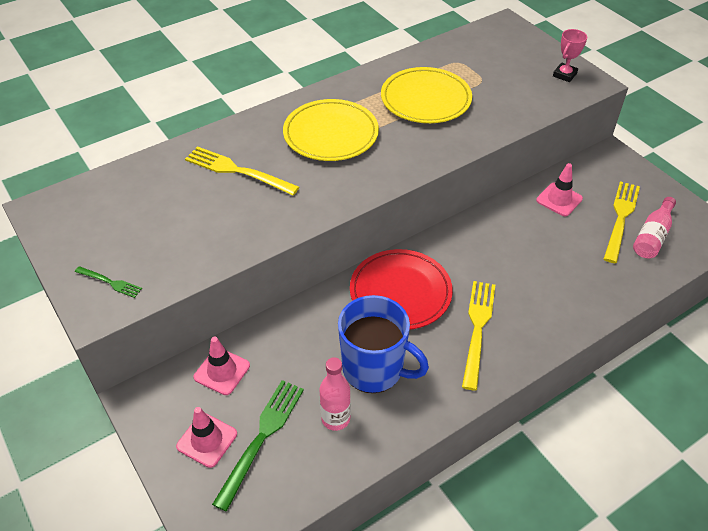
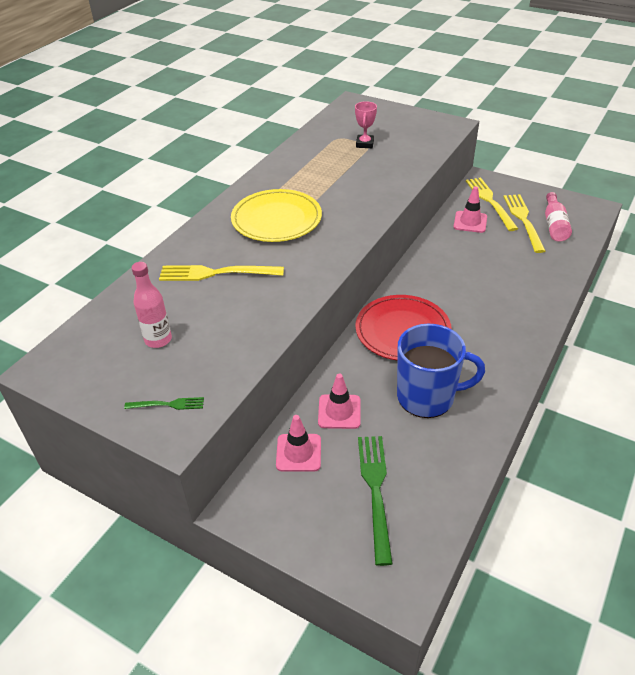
camera: 25 degrees left, 5 degrees down
pink traffic cone [176,407,237,468] -> pink traffic cone moved to [318,373,361,429]
pink bottle [319,357,351,431] -> pink bottle moved to [132,262,172,348]
yellow plate [381,67,472,123] -> none
yellow fork [462,281,495,391] -> yellow fork moved to [466,178,518,231]
pink trophy [553,29,587,82] -> pink trophy moved to [355,101,377,148]

